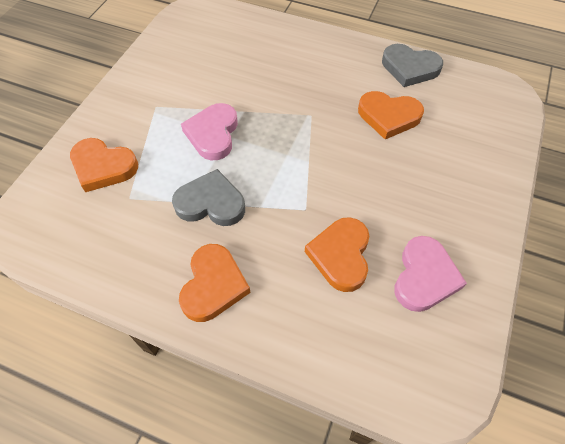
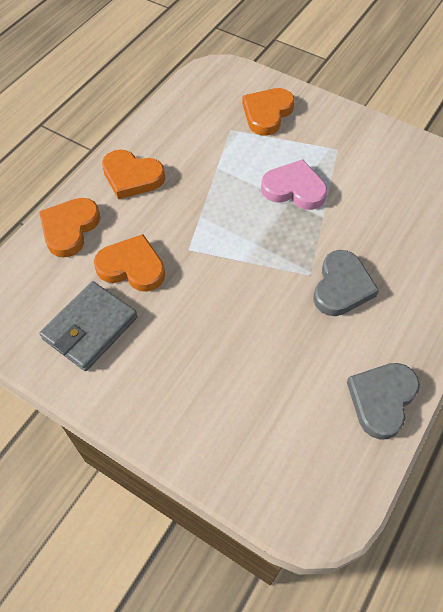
camera: 100 degrees right, 0 degrees up
grey heart [172,169,245,226] -> grey heart moved to [313,250,379,316]
orange heart [358,91,424,139] -> orange heart moved to [39,198,100,257]
pink heart [394,236,467,312] -> grey wallet [39,281,138,371]

